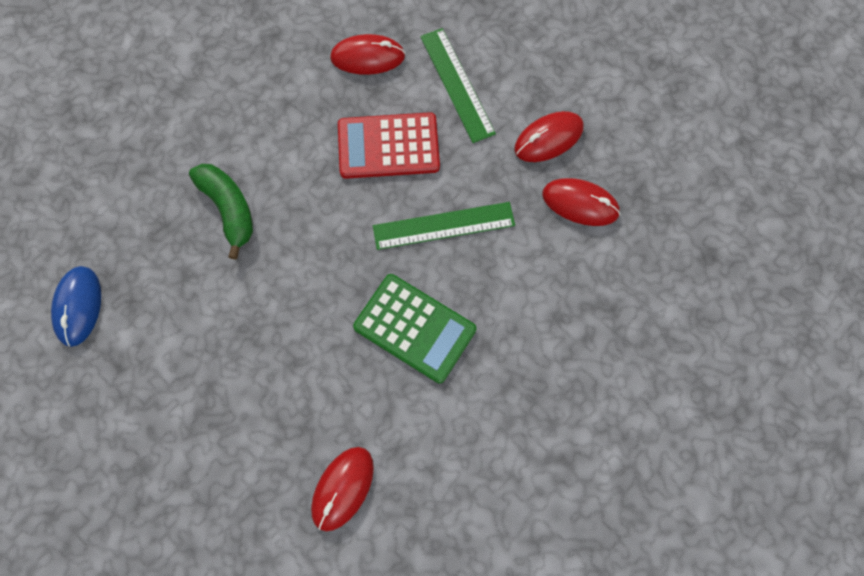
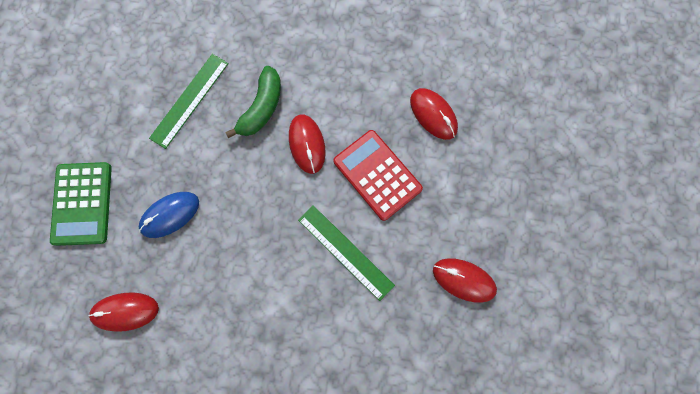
camera: 55 degrees right, 5 degrees up
blue mouse [51,266,101,347] -> blue mouse moved to [139,192,199,238]
green calculator [353,274,476,383] -> green calculator moved to [50,162,112,246]
green ruler [420,28,496,143] -> green ruler moved to [149,54,229,149]
red mouse [542,178,620,226] -> red mouse moved to [289,114,325,174]

